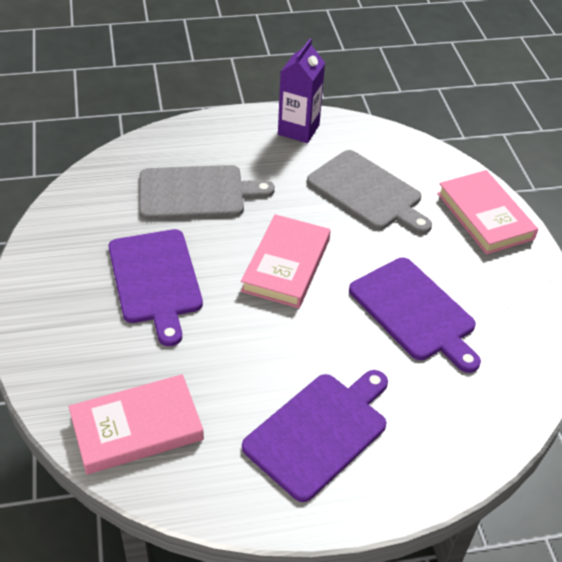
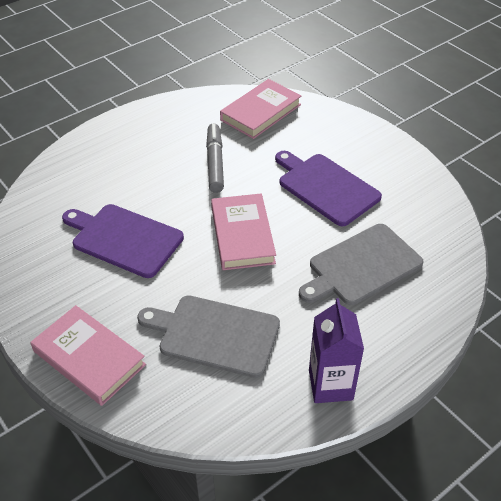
camera: 155 degrees right, 0 degrees up
purple cutting board [242,370,388,502] -> none
none -> grey marker [206,123,224,193]

